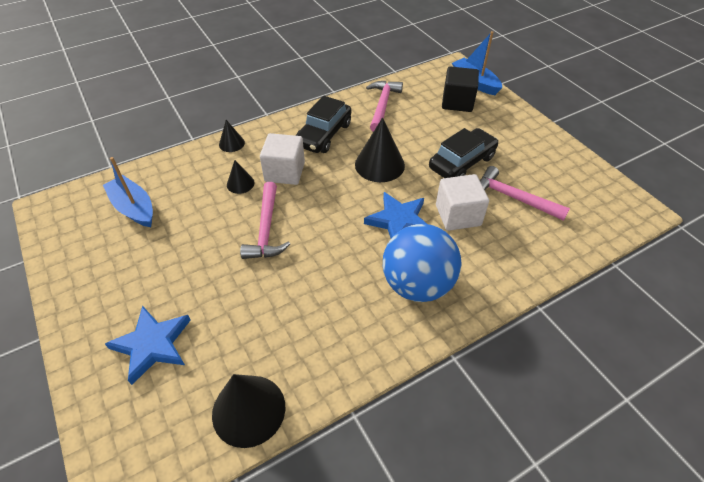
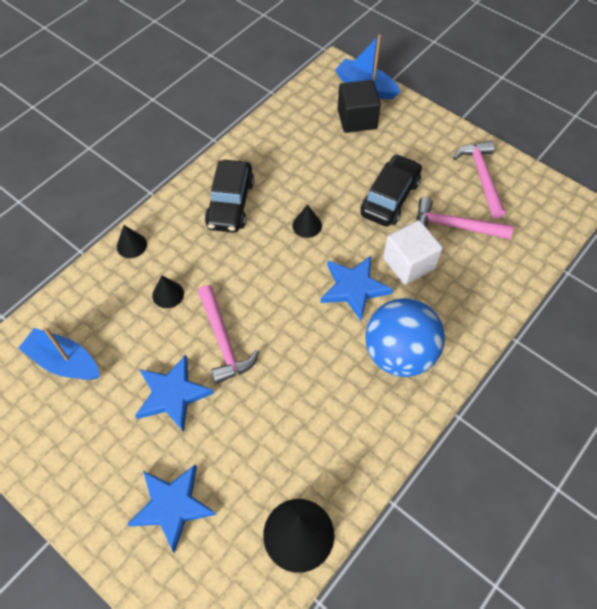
camera: 20 degrees left, 10 degrees up
white cube [260,133,305,185] -> none
black cone [355,117,405,182] -> black cone [292,204,322,238], size x0.53
pink hammer [366,81,403,132] -> pink hammer moved to [453,140,505,219]
none -> blue star [135,355,214,432]

